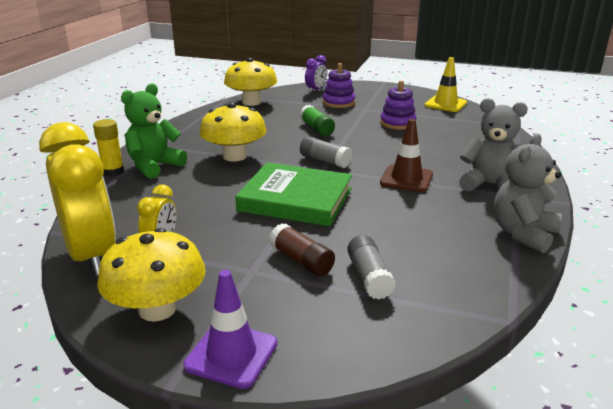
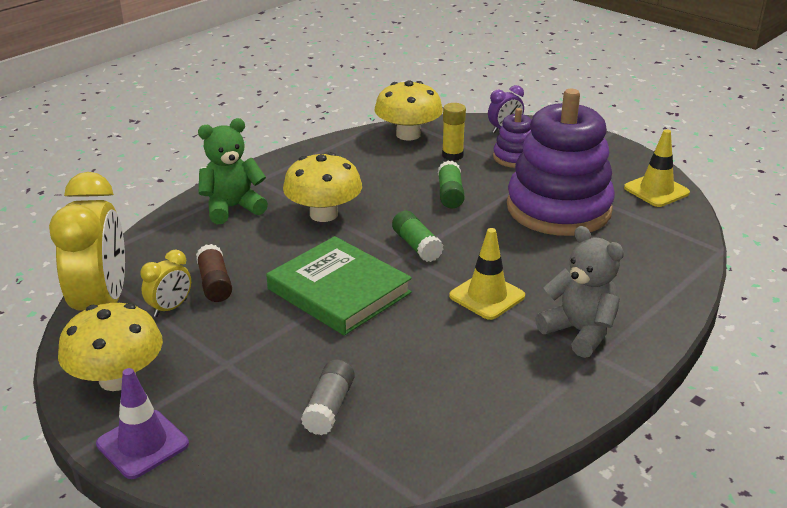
camera: 25 degrees right, 5 degrees up
yellow glue stick [93,119,124,176] -> yellow glue stick moved to [442,103,466,161]
brown glue stick [269,223,335,276] -> brown glue stick moved to [196,244,232,302]
grey glue stick [300,136,352,168] -> green glue stick [392,211,443,262]
purple stacking toy [380,80,417,130] -> purple stacking toy [507,89,615,236], size x2.18
brown traffic cone [380,119,433,192] -> yellow traffic cone [449,228,525,320]
grey teddy bear [494,134,562,253] -> none

